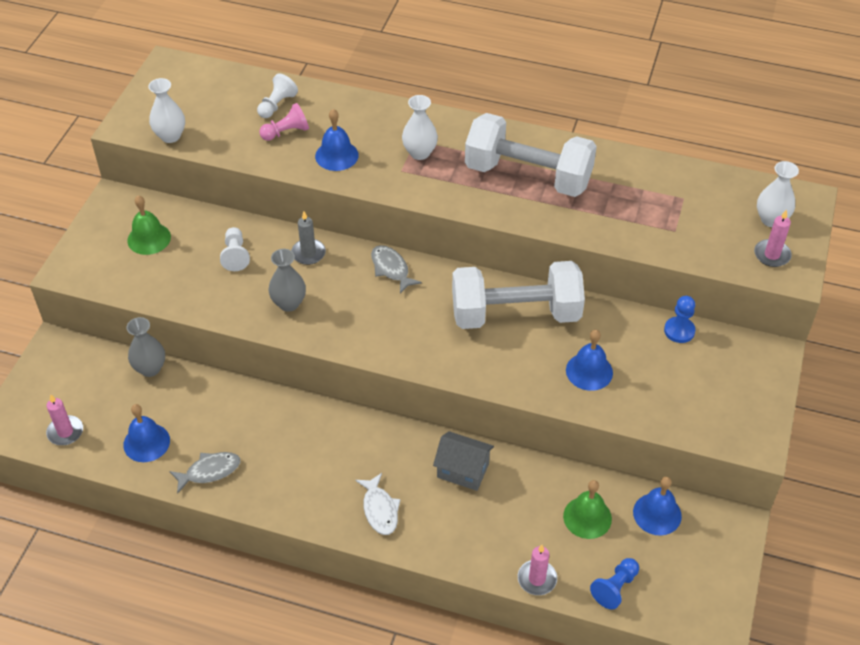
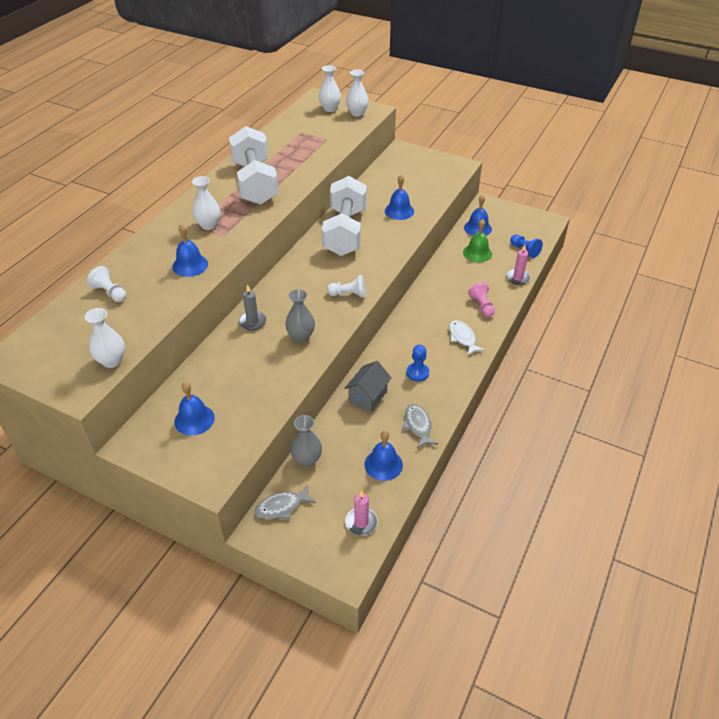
camera: 80 degrees left, 5 degrees down
green bell [127,195,171,255] -> blue bell [174,382,215,436]
white pawn [220,227,250,271] -> white pawn moved to [327,275,365,298]
pink pawn [259,103,309,141] -> pink pawn moved to [468,283,495,317]
white fish [355,473,401,535] -> white fish turned 105 degrees counterclockwise [449,320,485,355]
grey fish [371,245,422,294] -> grey fish moved to [255,484,316,519]
grey house [433,431,494,491] -> grey house moved to [345,361,391,412]
white dumbbell [465,113,597,197] -> white dumbbell turned 45 degrees counterclockwise [229,126,279,205]
blue pawn [664,296,696,343] -> blue pawn moved to [406,345,429,382]
pink candle [754,209,792,267] -> white vase [346,69,369,117]

